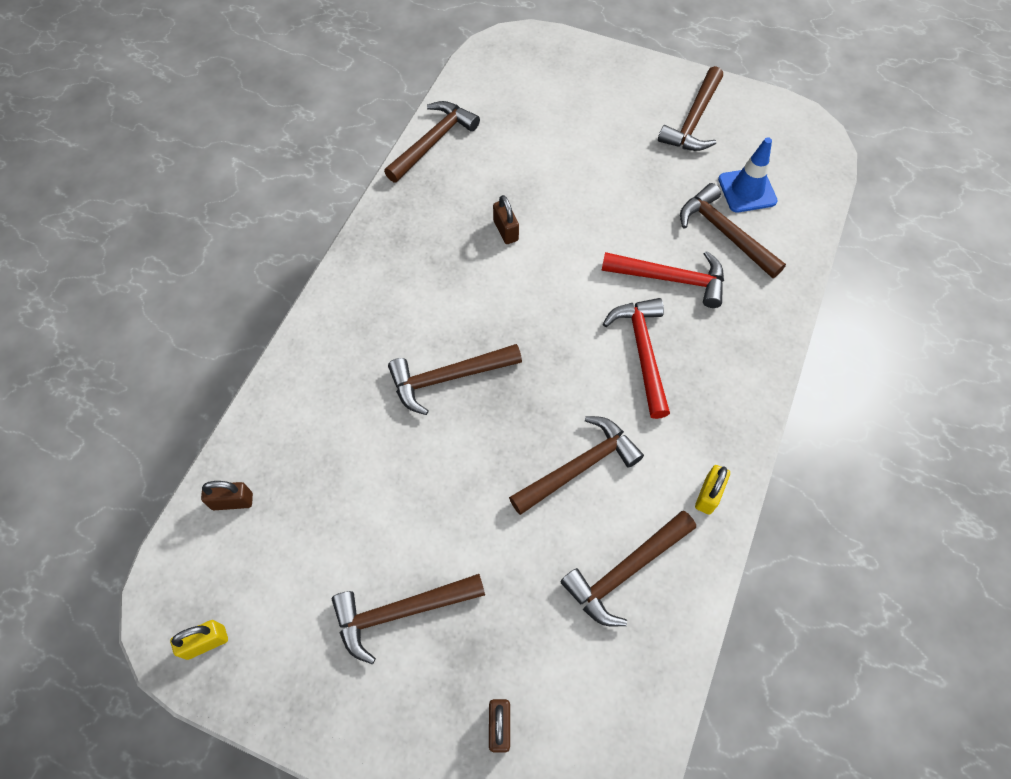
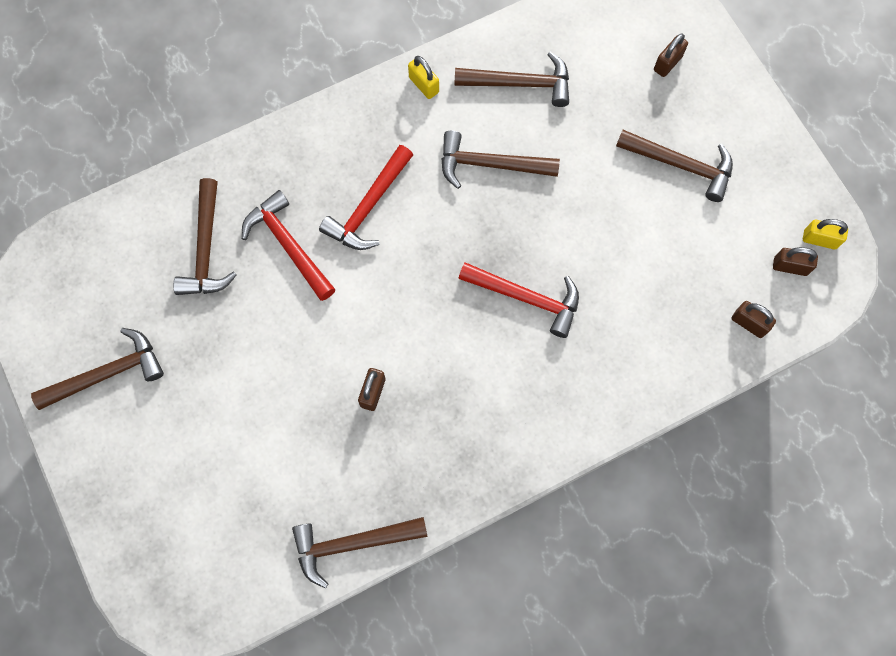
camera: 140 degrees left, 10 degrees up
brown hammer [388,344,522,415] -> red hammer [458,262,579,338]
yellow padlock [695,465,730,515] -> yellow padlock turned 75 degrees clockwise [408,56,439,99]
blue traffic cone [718,137,778,212] -> none
none -> brown padlock [773,247,818,276]

